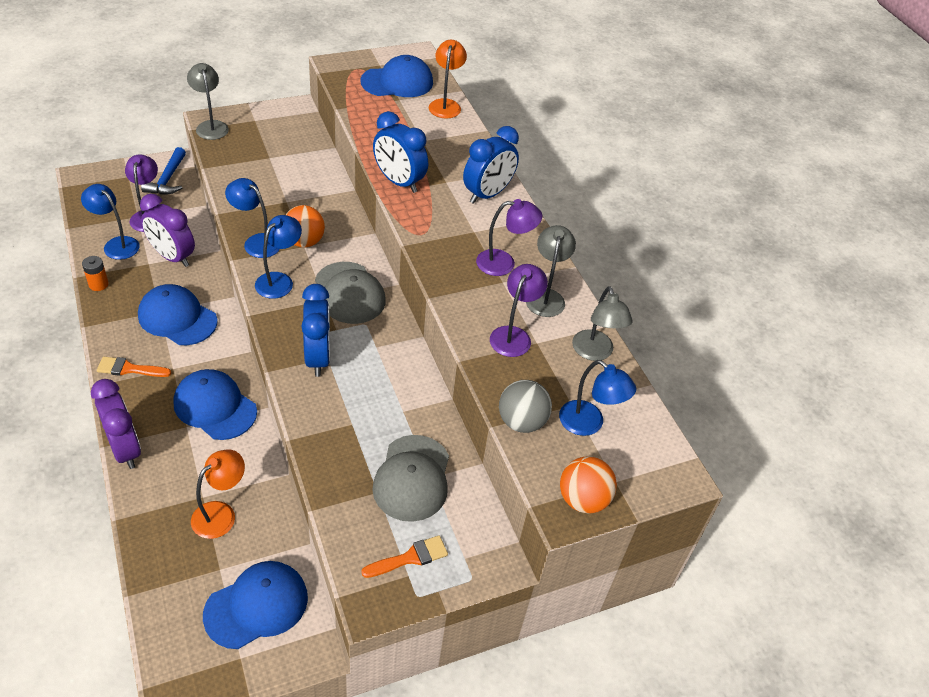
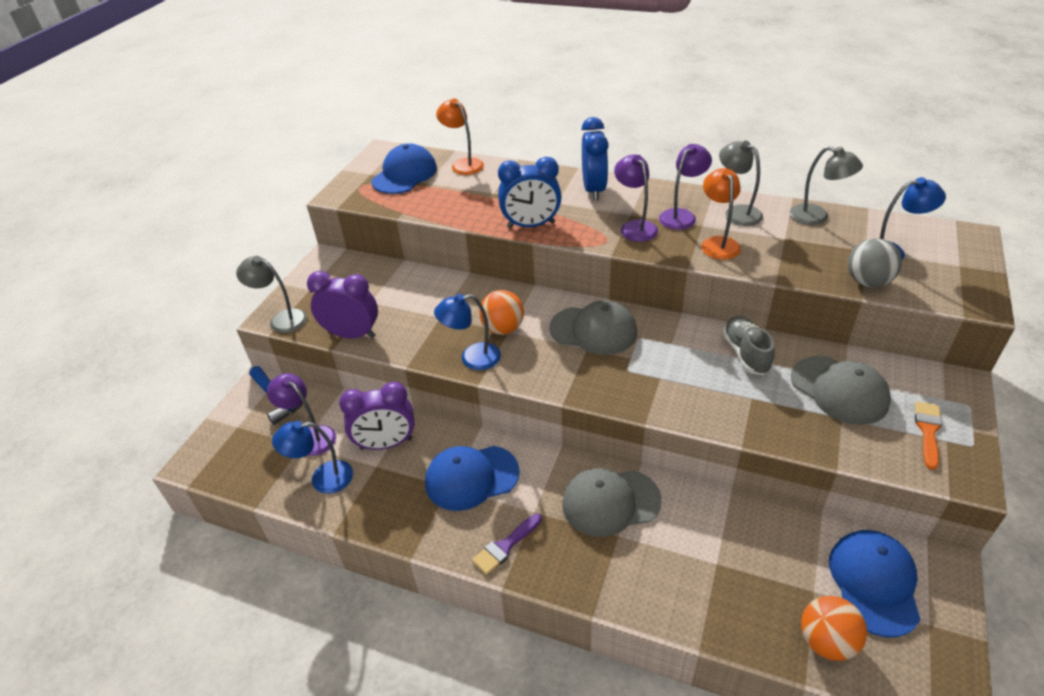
camera: 40 degrees left, 5 degrees down
orange battery [82,256,109,291] -> none
purple clock [91,379,141,469] -> purple clock moved to [307,271,378,339]
orange brush [97,357,171,377] -> purple brush [472,513,542,575]
blue cap [173,369,257,440] -> grey cap [562,468,662,537]
orange lamp [191,449,245,539] -> orange lamp moved to [701,168,741,260]
blue lamp [255,215,302,299] -> none
blue clock [301,284,330,377] -> none
purple lamp [490,264,548,357] -> purple lamp moved to [614,155,658,242]
orange ball [560,456,617,513] -> orange ball moved to [801,596,867,661]
none -> grey shoe [723,316,775,375]

